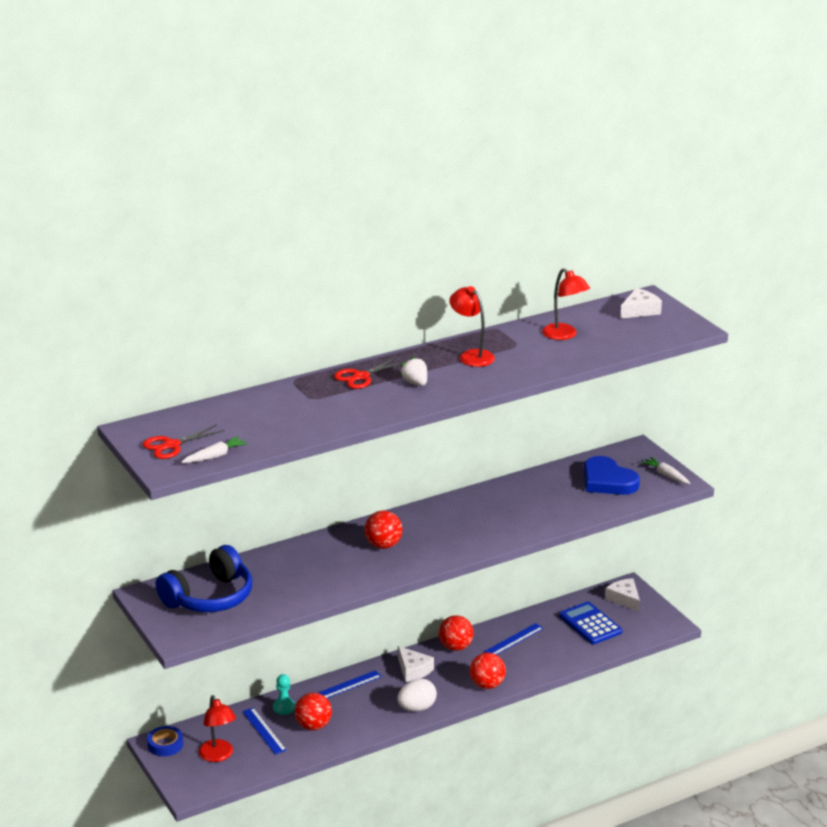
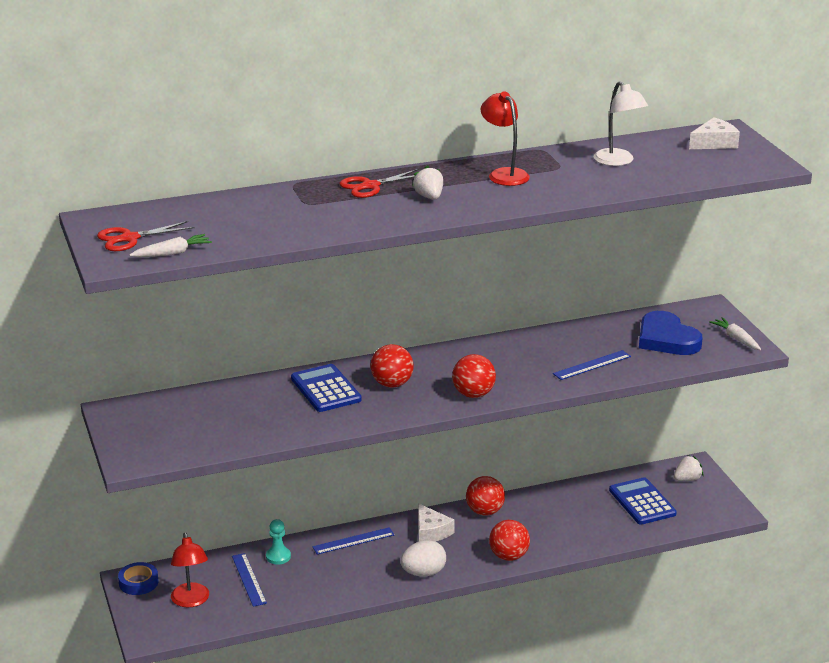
camera: 10 degrees right, 0 degrees up
blue headphones [156,545,252,612] -> none
red ball [295,693,332,730] -> red ball moved to [452,354,496,398]
blue ruler [484,623,544,655] -> blue ruler moved to [553,350,631,380]
red lamp [542,268,590,340] -> white lamp [593,81,648,166]
white cheese [605,578,640,612] -> white strawberry [674,455,703,481]
none -> blue calculator [291,364,362,412]

